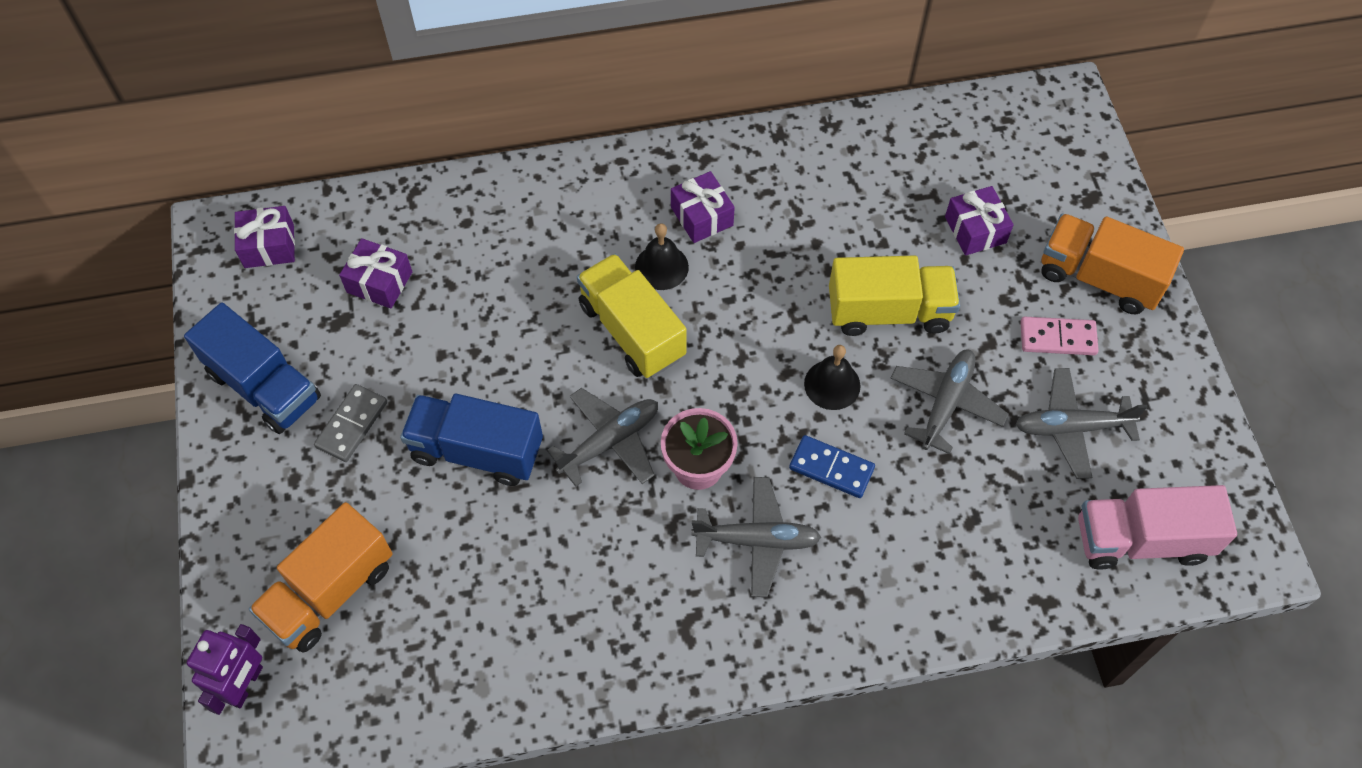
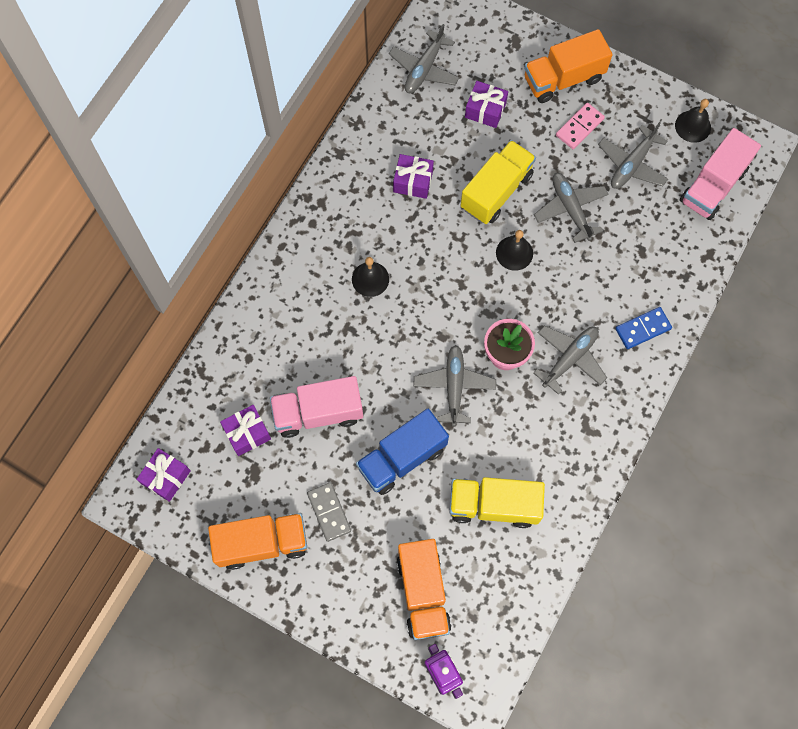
camera: 50 degrees left, 10 degrees up
blue truck [184,303,321,434] -> orange truck [208,513,307,570]
yellow truck [577,254,687,378] -> yellow truck moved to [450,477,545,528]
purple gift [671,171,735,243] -> purple gift moved to [393,154,434,199]
blue domino [789,435,875,498] -> blue domino moved to [615,307,672,349]
none -> pink truck [270,376,363,438]
none -> grey plane [389,24,460,93]
none -> black bell [675,99,711,143]

